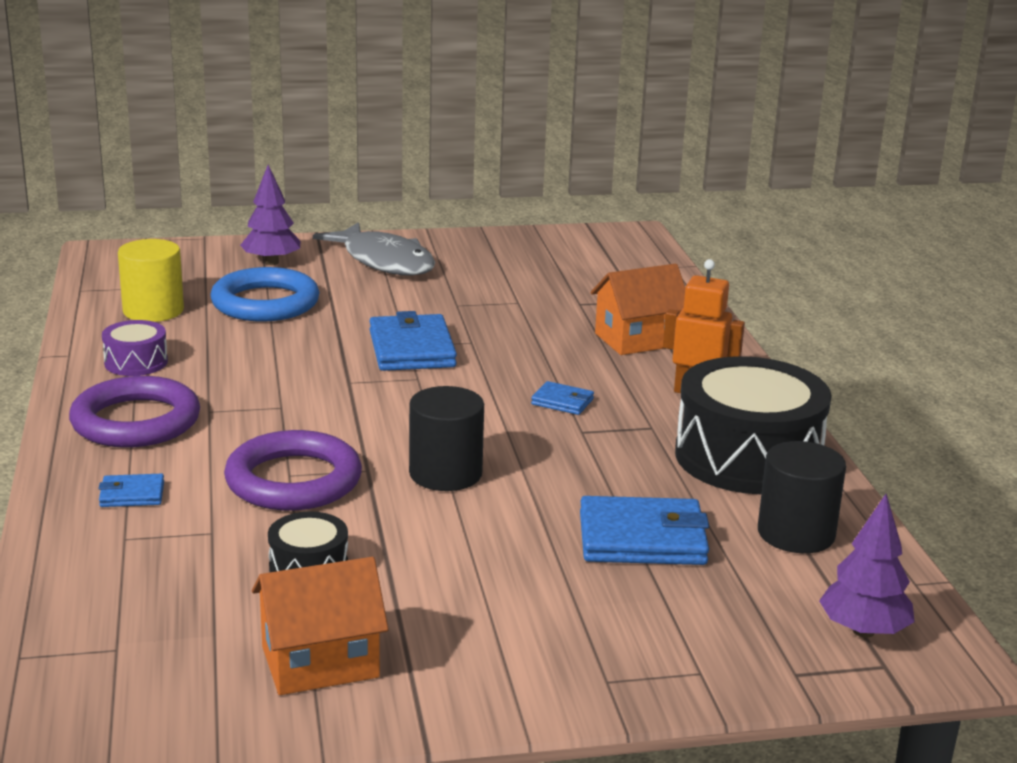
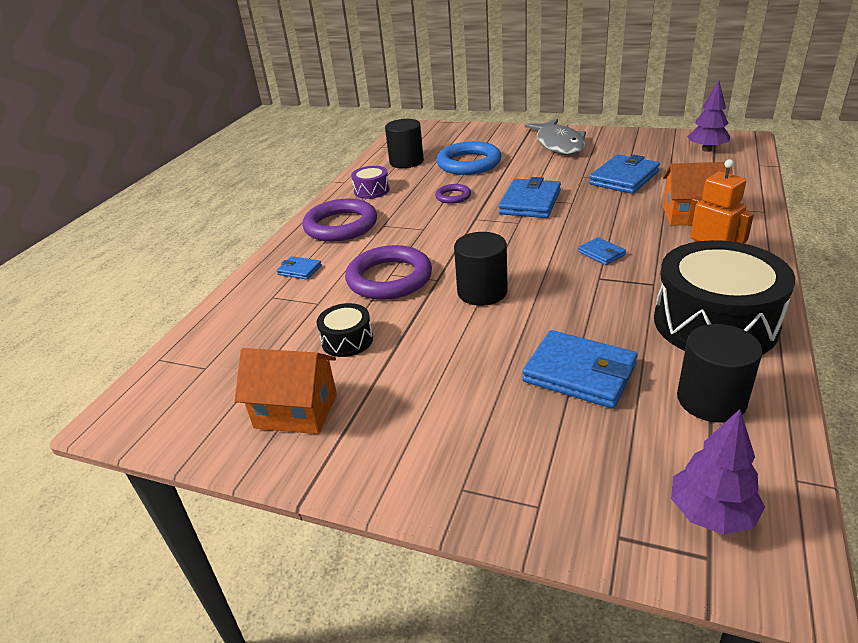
camera: 35 degrees right, 10 degrees up
yellow cylinder [118,239,184,322] -> black cylinder [385,119,424,168]
purple tree [240,165,300,265] -> purple tree moved to [687,81,730,152]
none -> purple ring [435,184,471,204]
none -> blue wallet [589,155,660,194]

